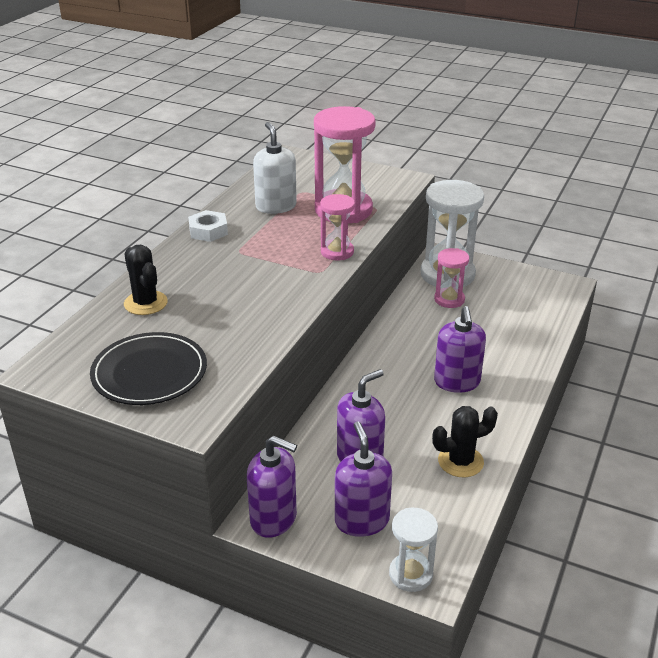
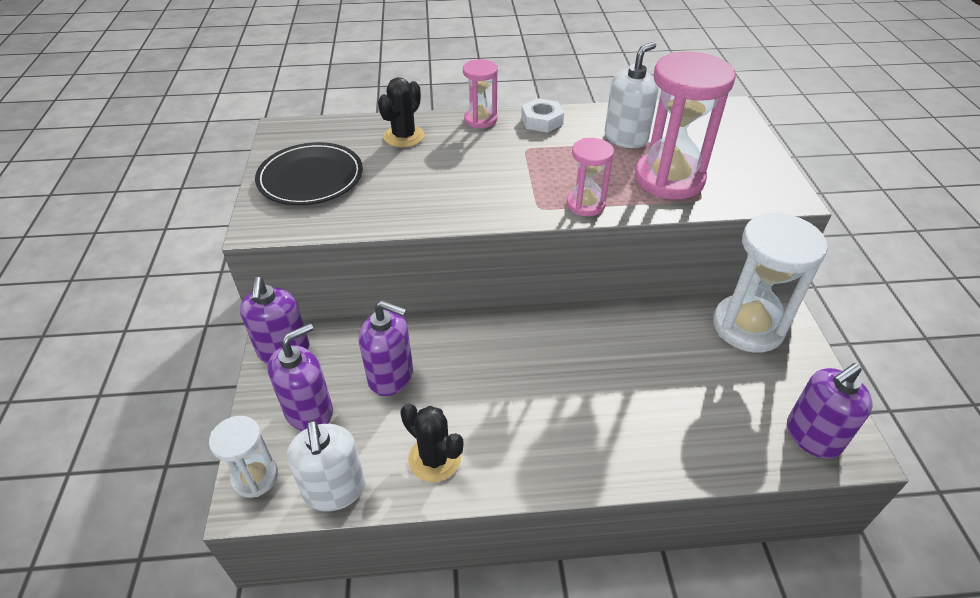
camera: 60 degrees right, 10 degrees up
pink hourglass [434,248,469,308] -> pink hourglass moved to [463,59,498,128]
purple soap dispenser [434,306,486,393] -> purple soap dispenser moved to [787,363,873,459]
none -> white soap dispenser [287,420,365,512]

